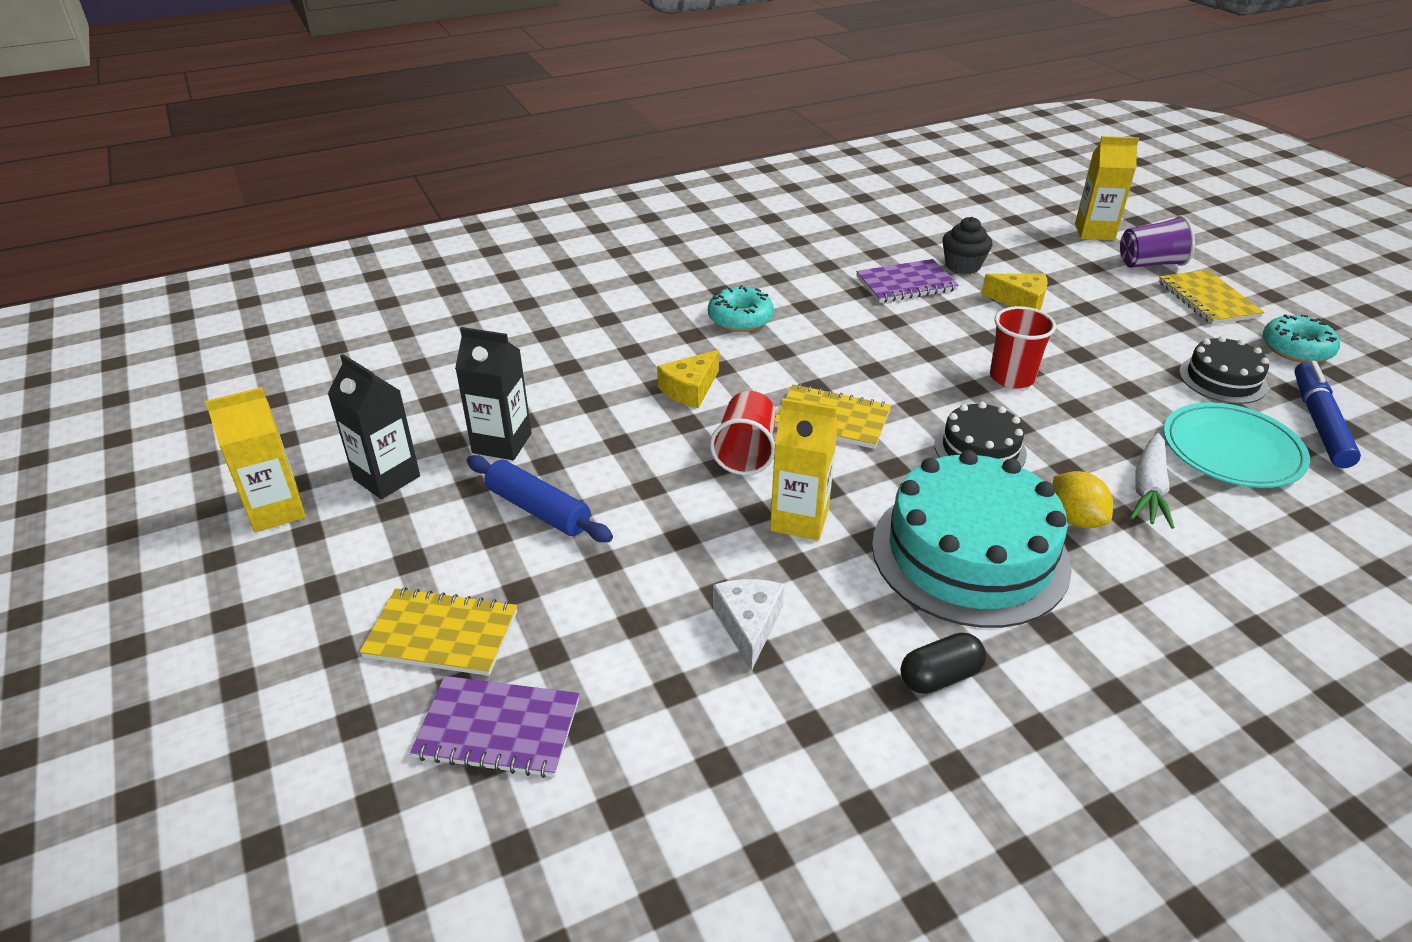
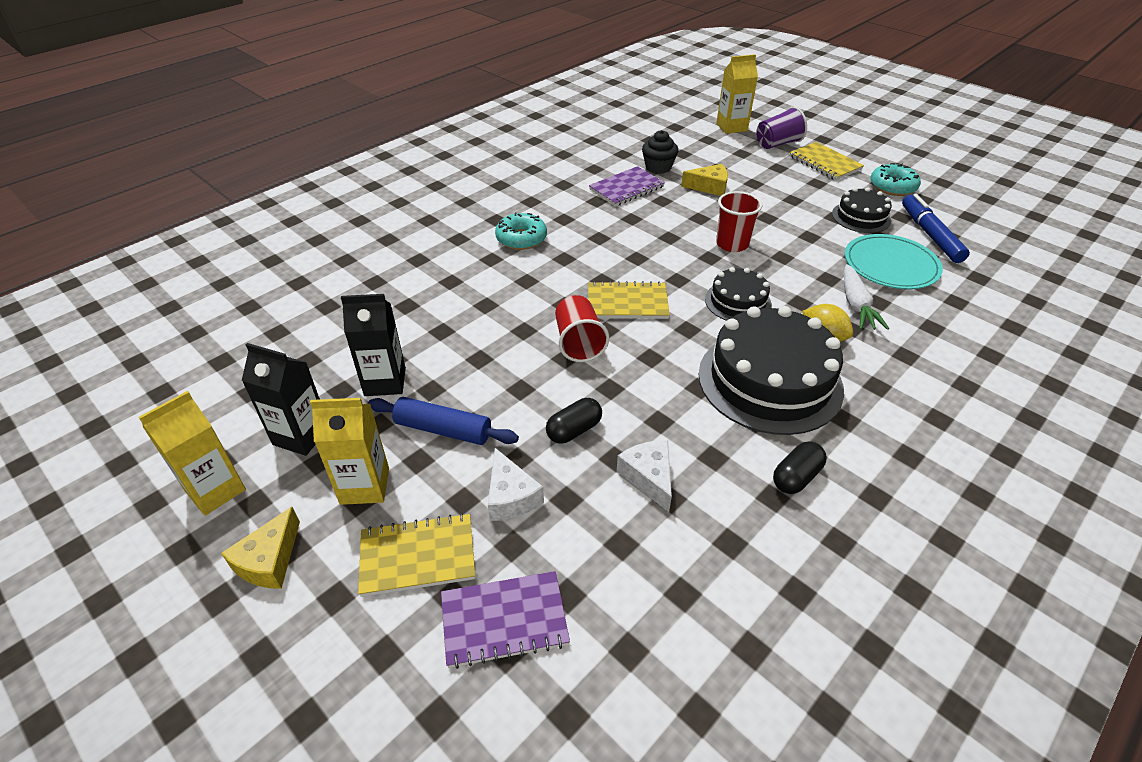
camera: 20 degrees left, 5 degrees up
yellow cheese [657,350,719,408] -> yellow cheese moved to [221,507,300,589]
yellow carton [770,398,838,540] -> yellow carton moved to [310,398,389,505]
turquoise cake [872,450,1072,628] -> black cake [699,306,844,435]
none -> white cheese [488,448,544,521]
none -> black capsule [546,398,602,444]

